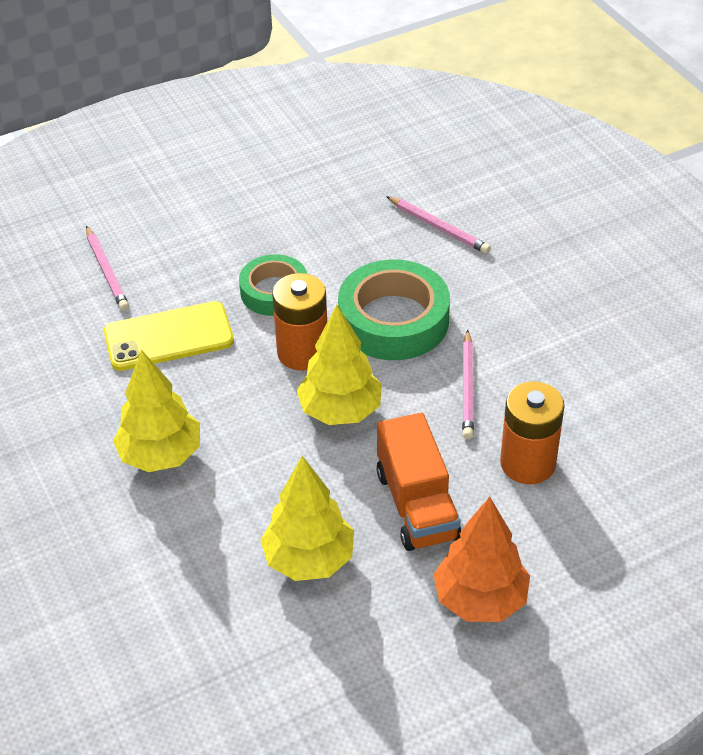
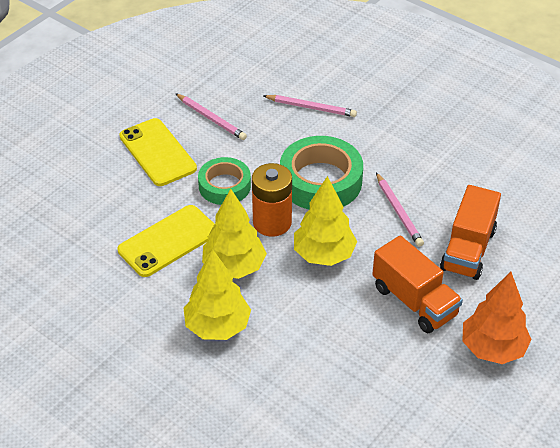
camera: 25 degrees left, 0 degrees up
pink pencil [86,226,129,311] -> pink pencil moved to [175,93,247,140]
yellow tree [261,456,354,581] -> yellow tree moved to [202,189,267,279]
orange battery [500,382,565,484] -> orange truck [440,185,501,280]
none -> yellow phone [119,118,197,186]

